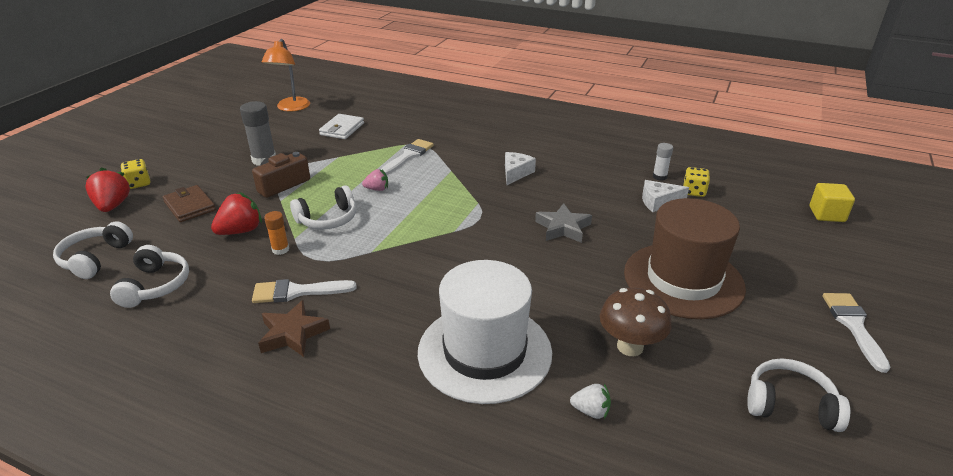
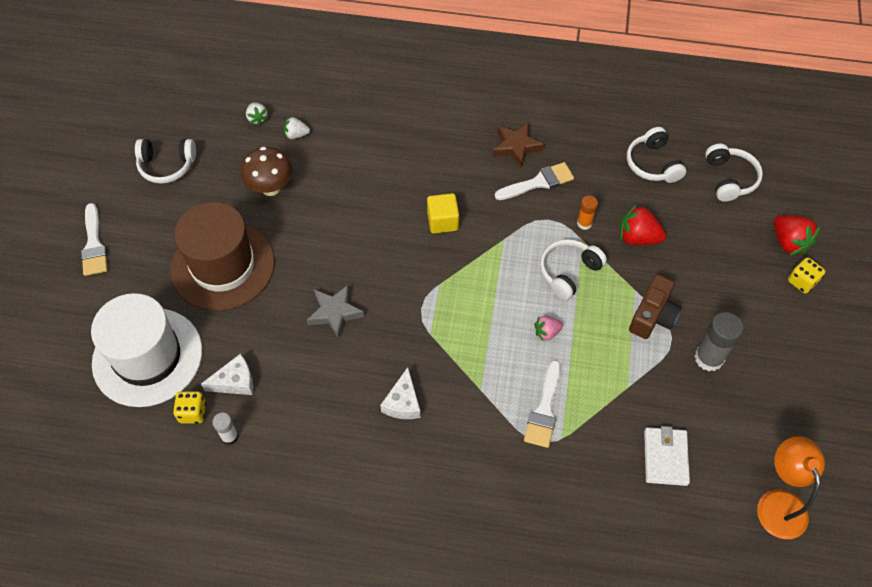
camera: 165 degrees right, 25 degrees up
brown wallet [163,185,216,222] -> none
red strawberry [211,192,262,235] -> red strawberry turned 75 degrees clockwise [620,204,666,245]
white hat [418,260,552,404] -> white hat moved to [91,293,202,407]
yellow cube [809,183,855,222] -> yellow cube moved to [427,193,459,234]
none -> white strawberry [246,102,268,125]

